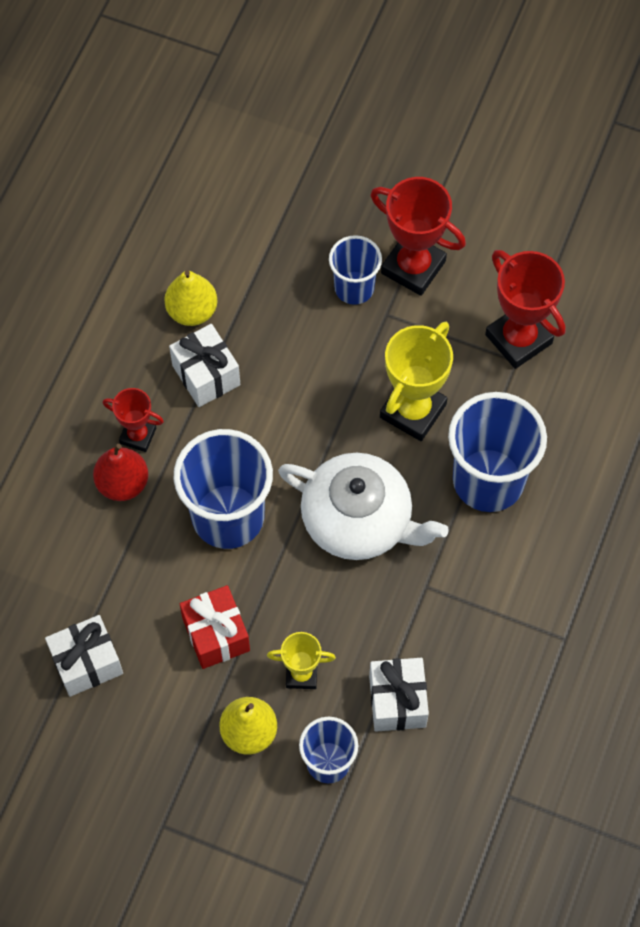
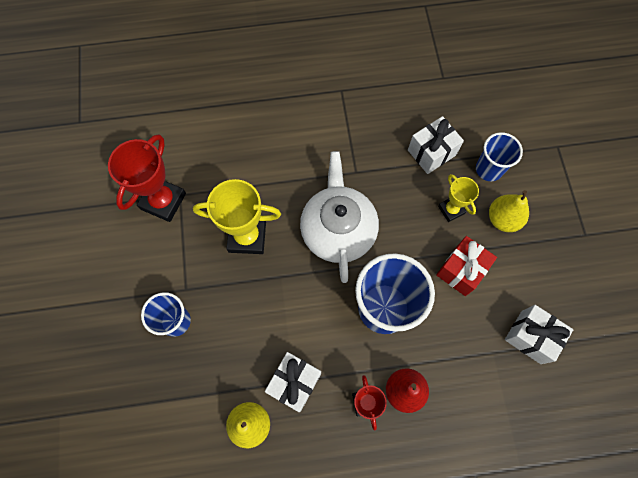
camera: 120 degrees left, 5 degrees up
red trophy [370,177,466,296] -> none
blue cup [448,392,547,512] -> none

